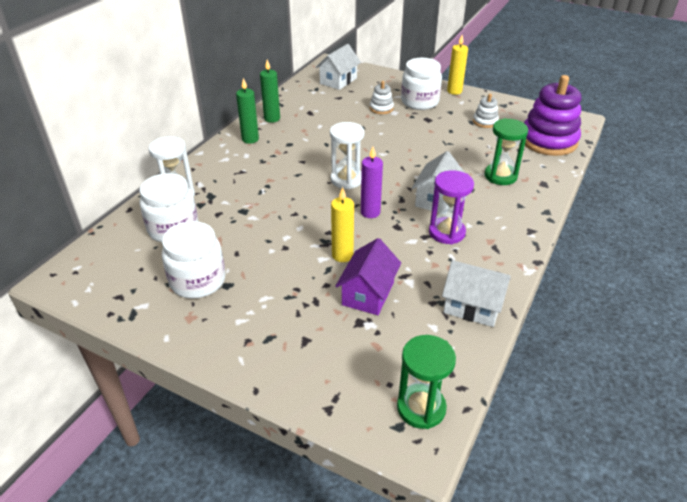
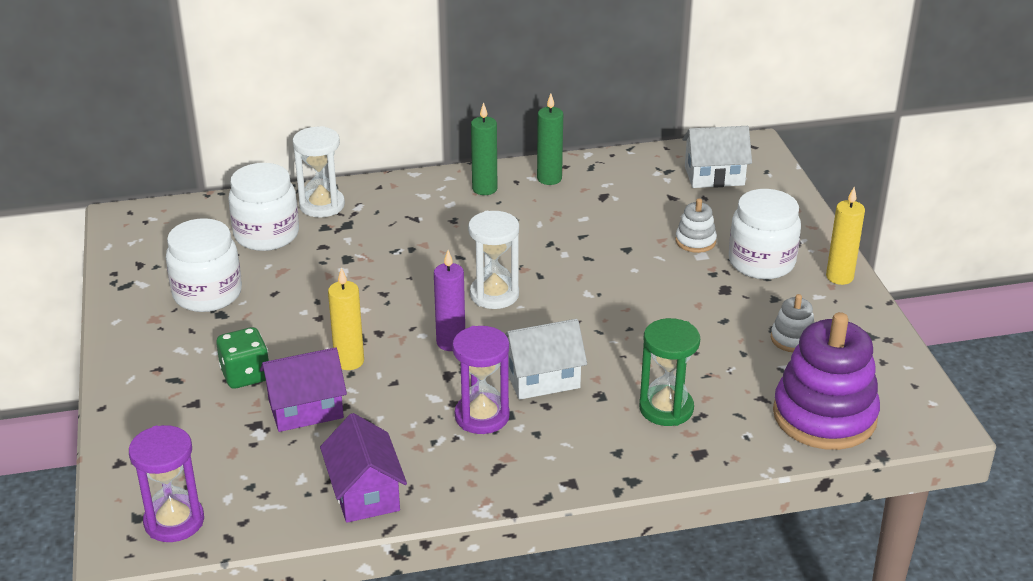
camera: 50 degrees right, 5 degrees down
green hourglass [397,335,456,429] -> purple hourglass [129,425,204,542]
white house [442,260,511,327] -> purple house [320,413,407,523]
none -> green dice [216,327,269,389]

